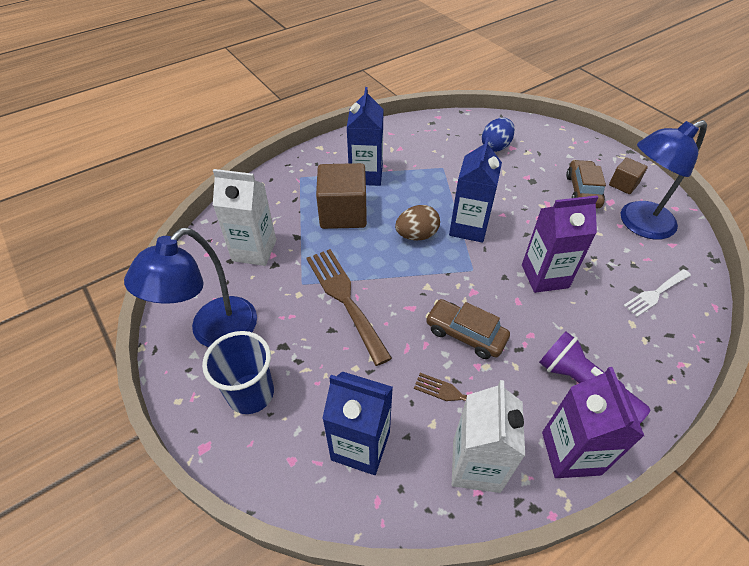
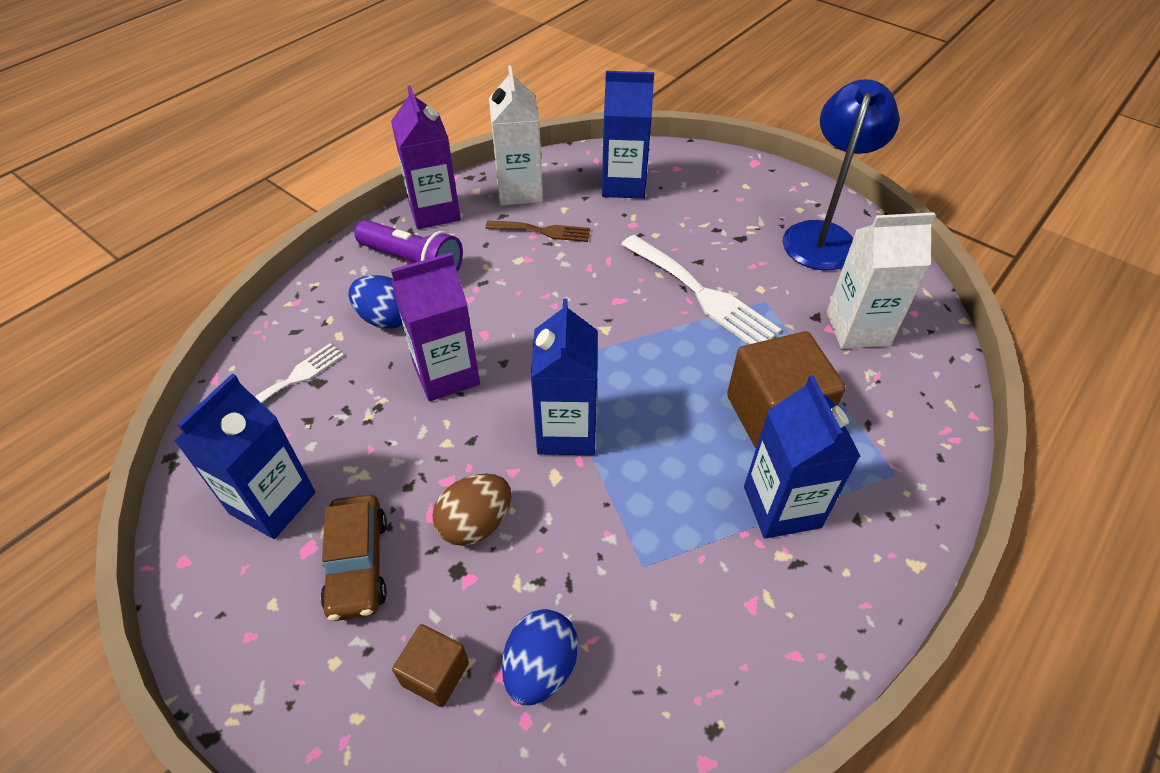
camera: 165 degrees right, 0 degrees up
blue cup [202,331,274,414] -> none
brown fork [306,249,392,366] -> white fork [621,235,782,344]
brown egg [395,205,440,240] -> brown egg moved to [432,473,511,546]
brown car [425,299,510,359] -> none
brown cube [609,157,648,194] -> brown cube moved to [392,624,469,707]
blue lamp [621,120,707,240] -> blue carton [174,374,315,539]
none -> blue egg [348,275,403,329]

